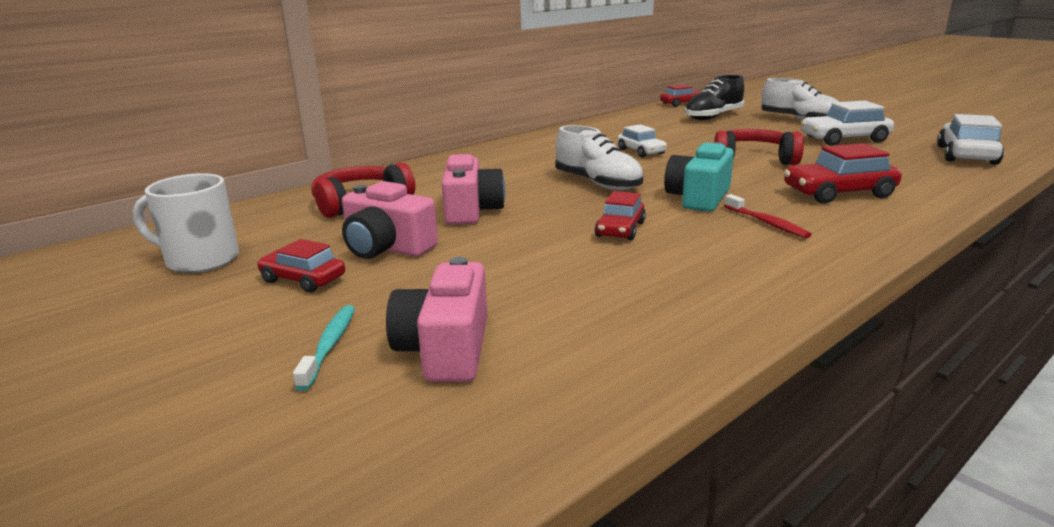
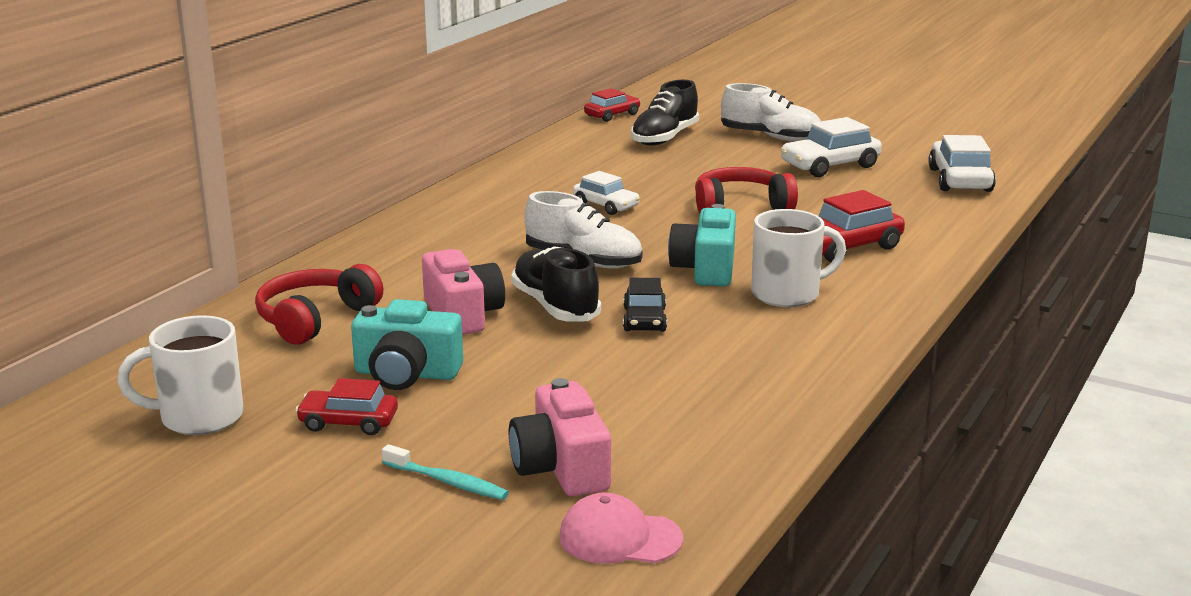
camera: 20 degrees left, 0 degrees up
turquoise toothbrush [293,305,355,391] -> turquoise toothbrush turned 135 degrees clockwise [382,444,509,500]
pink camera [342,181,438,259] -> turquoise camera [351,299,463,390]
red car [595,191,646,240] -> black car [623,278,667,332]
red toothbrush [724,194,811,239] -> white mug [751,209,846,307]
none -> black shoe [511,246,601,321]
none -> pink cap [559,492,683,564]

